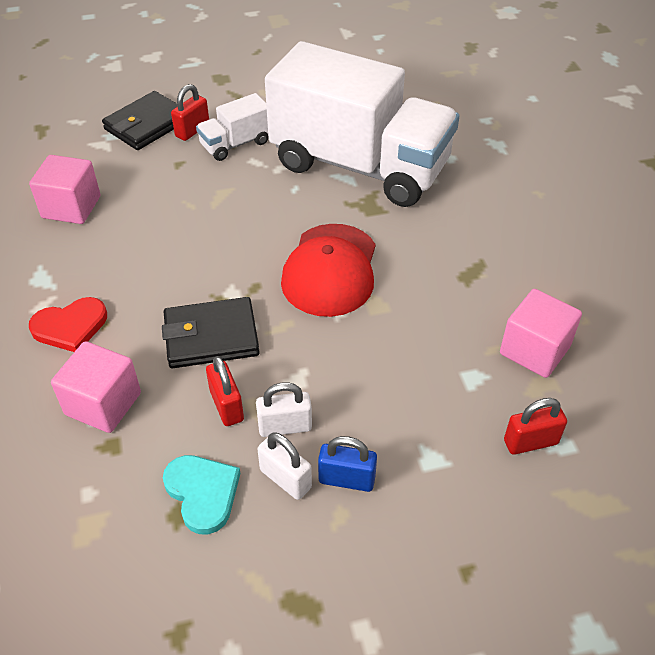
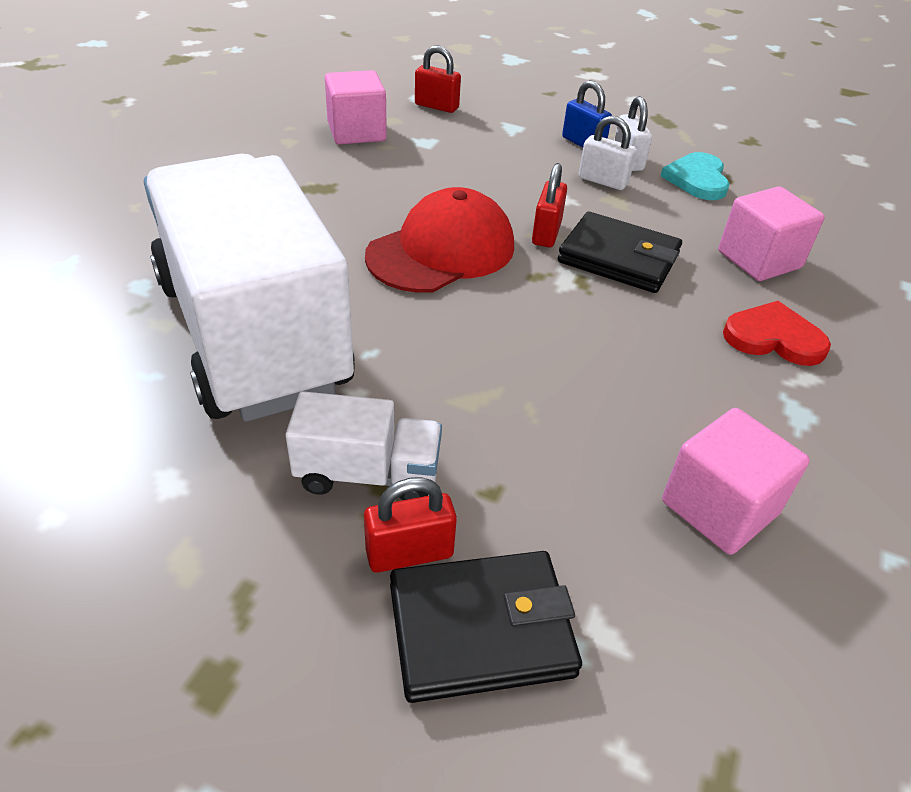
camera: 145 degrees left, 5 degrees down
red padlock [206,356,244,426] -> red padlock moved to [532,163,567,247]

